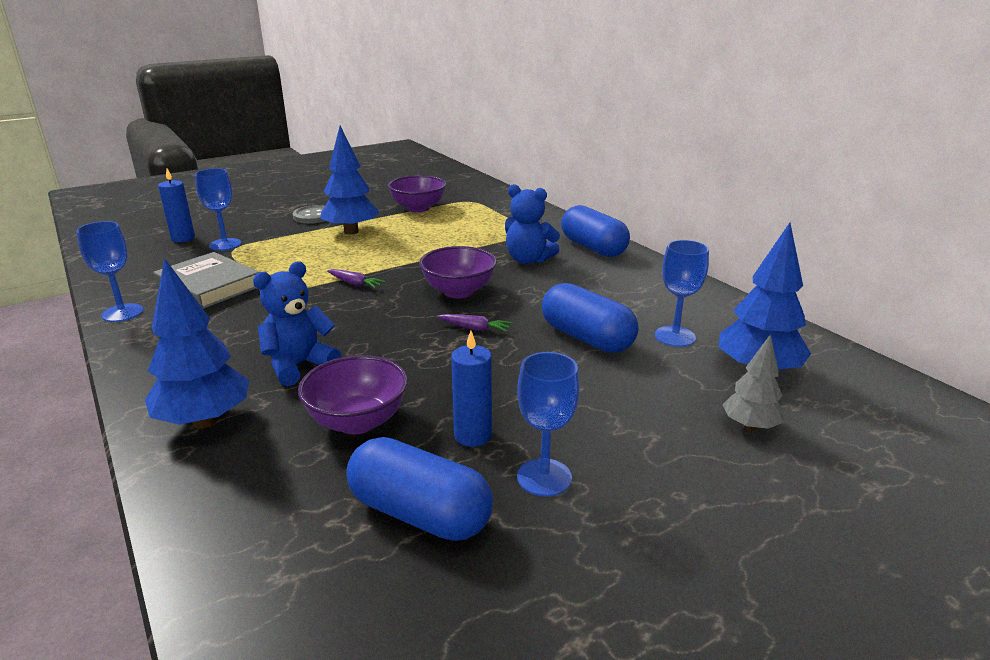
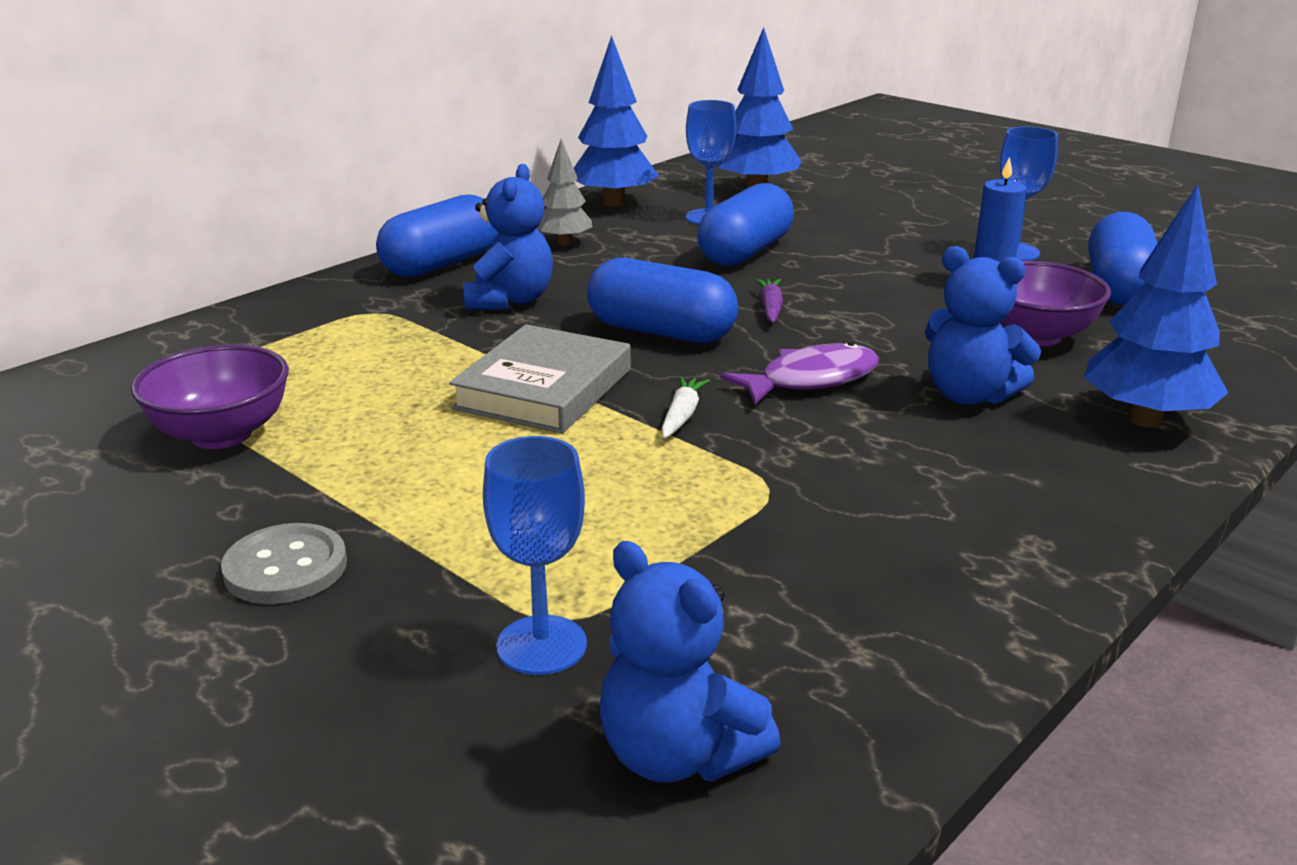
camera: 105 degrees left, 0 degrees up
blue goblet [76,221,143,322] -> none
grey book [154,252,259,309] -> grey book moved to [449,324,631,434]
blue candle [158,169,195,242] -> none
blue tree [320,126,379,235] -> blue tree moved to [574,35,659,207]
purple carrot [327,269,385,288] -> white carrot [661,376,710,439]
purple bowl [419,246,497,298] -> blue capsule [587,258,738,343]
grey tree [722,334,784,431] -> grey tree moved to [537,139,592,245]
none -> blue teddy bear [600,541,781,783]
none -> purple fish [720,342,879,405]

